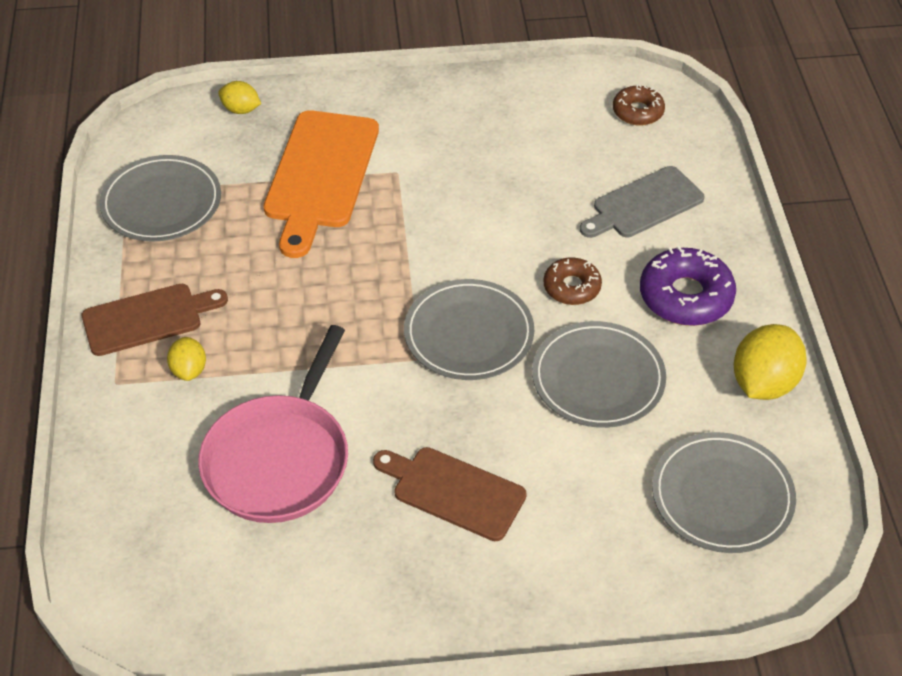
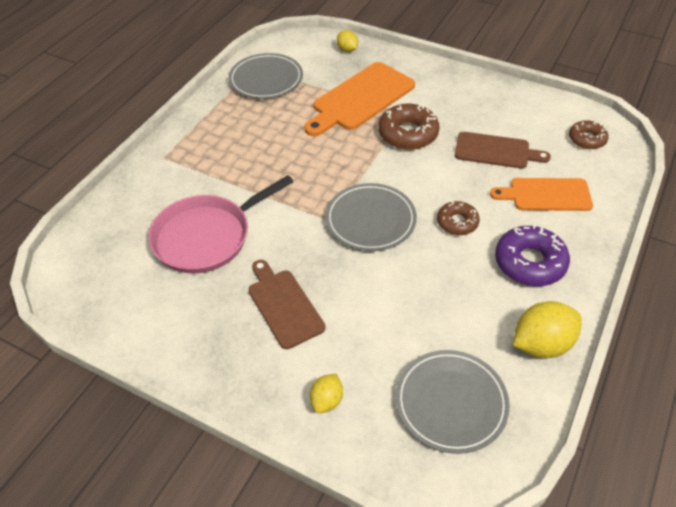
camera: 35 degrees right, 0 degrees up
brown cutting board [82,284,228,356] -> brown cutting board moved to [455,132,551,169]
yellow lemon [167,337,206,381] -> yellow lemon moved to [310,374,343,413]
grey plate [532,321,666,428] -> none
grey cutting board [580,166,704,238] -> orange cutting board [490,178,593,211]
none -> brown donut [378,104,440,150]

